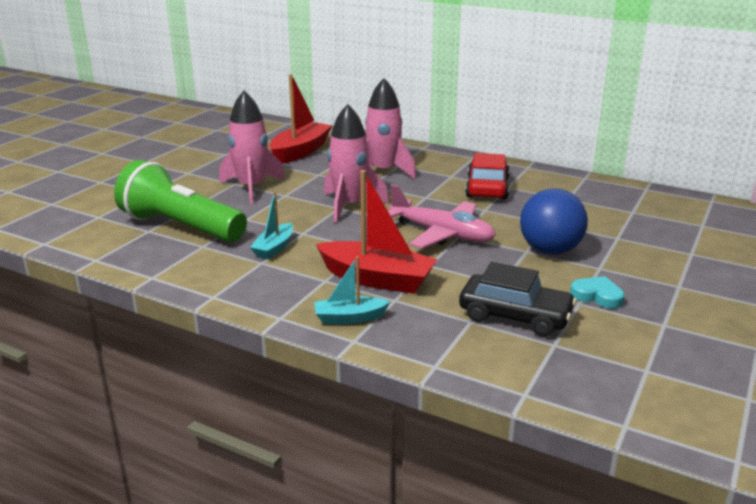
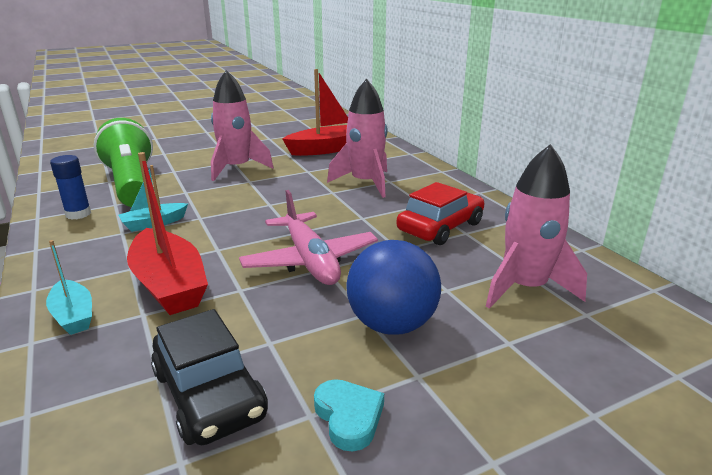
camera: 35 degrees right, 0 degrees up
turquoise boat [314,256,390,324] -> turquoise boat turned 150 degrees counterclockwise [46,240,92,335]
pink rocket [324,104,389,223] -> pink rocket moved to [486,144,587,309]
none -> blue glue stick [50,155,91,219]

